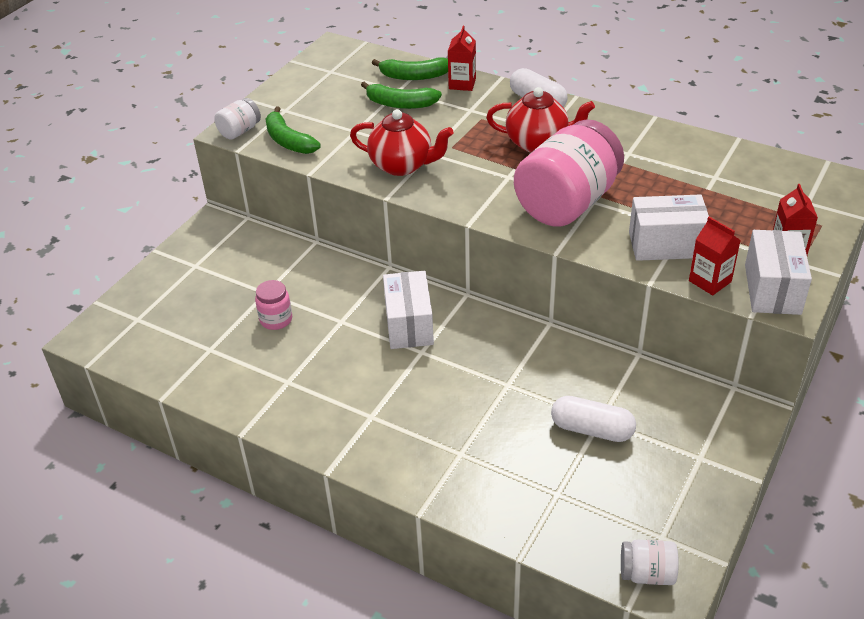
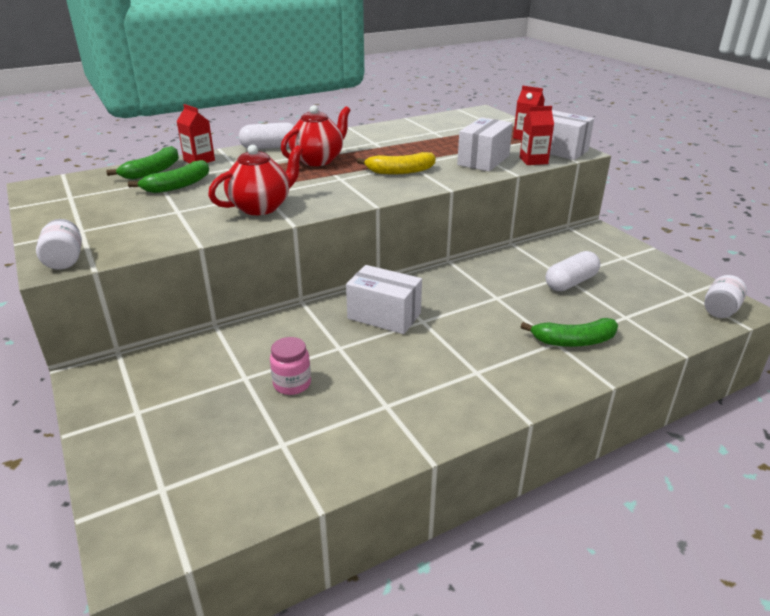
camera: 60 degrees left, 10 degrees down
green banana [265,106,321,154] -> green banana moved to [521,318,618,347]
pink jar [514,120,624,227] -> yellow banana [357,152,436,174]

